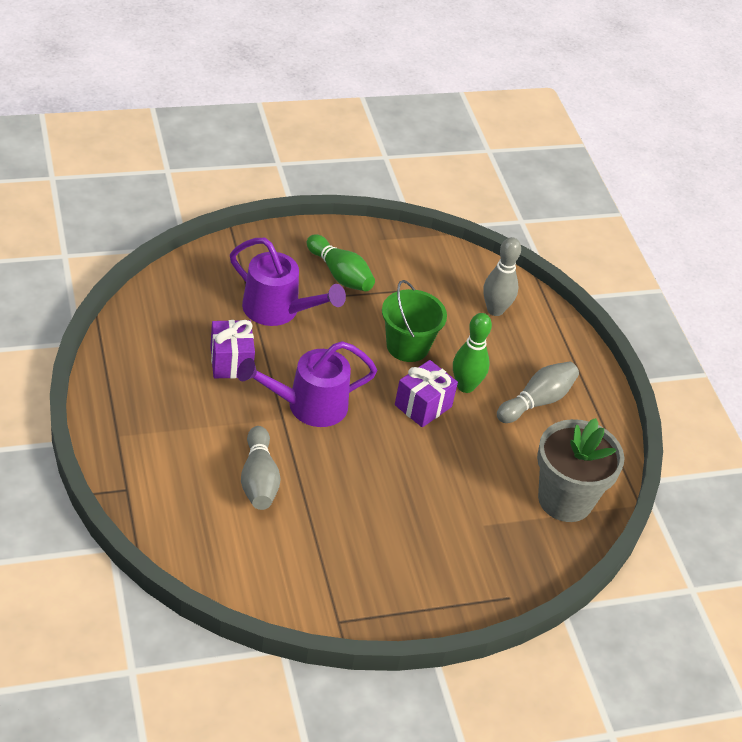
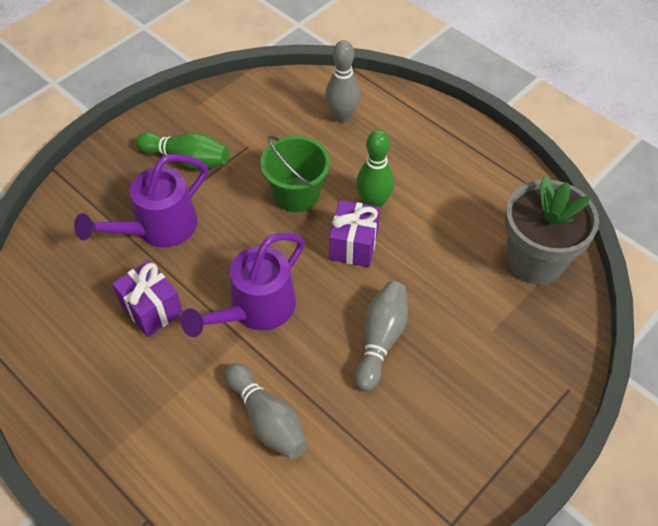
camera: 25 degrees left, 10 degrees up
purple watering can [230,238,346,326] -> purple watering can turned 135 degrees clockwise [74,154,208,247]
grey bowling pin [497,361,579,423] -> grey bowling pin moved to [355,281,408,391]

